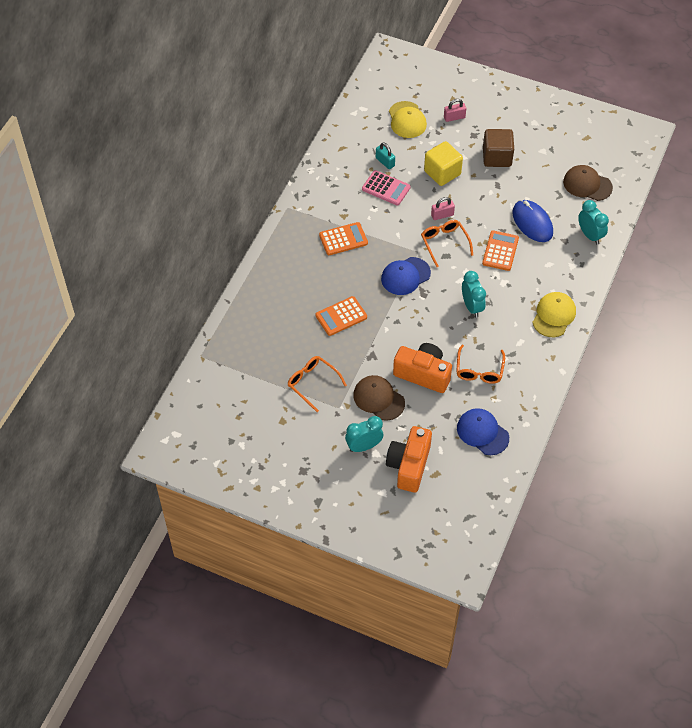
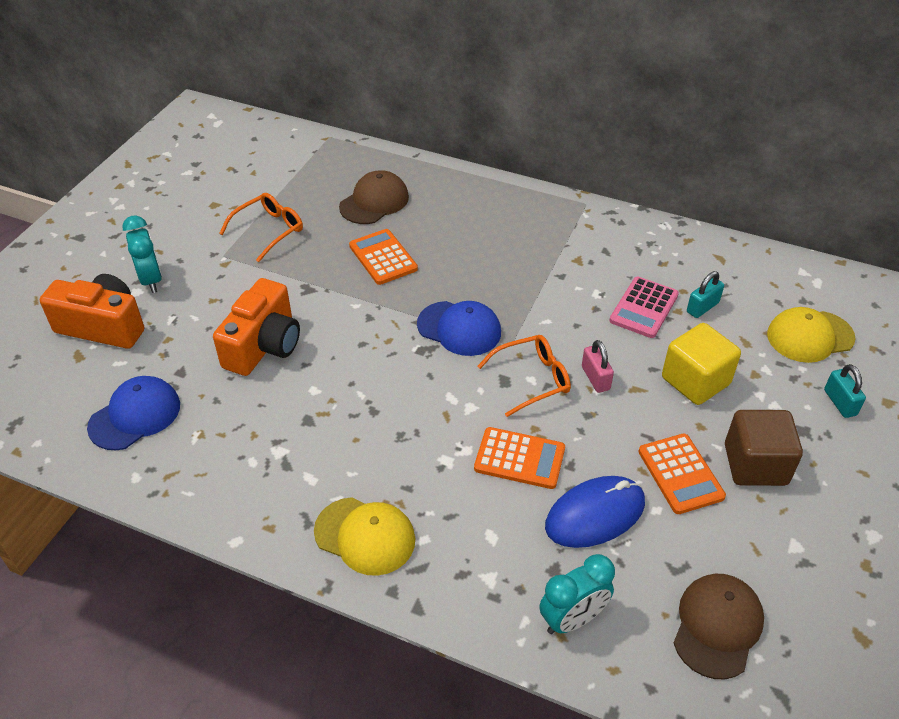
camera: 90 degrees right, 10 degrees down
orange calculator [319,222,368,255] -> orange calculator moved to [639,434,726,514]
brown cap [353,375,405,421] -> brown cap moved to [339,170,409,224]
blue cap [381,257,431,295] -> blue cap turned 150 degrees clockwise [417,301,501,356]
pink padlock [444,99,466,122] -> turquoise padlock [824,364,866,418]
orange glasses [456,345,505,384] -> none
turquoise clock [462,271,486,318] -> none

